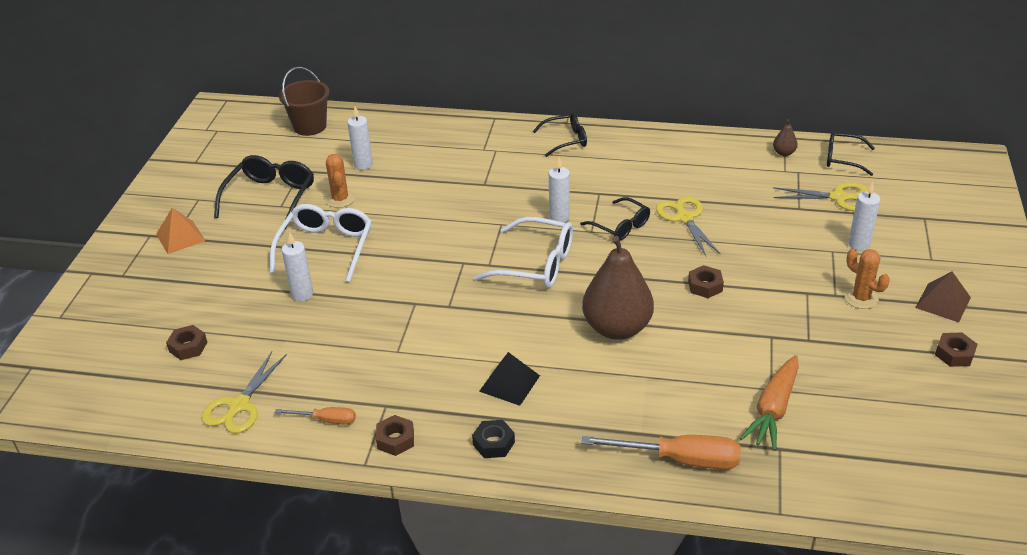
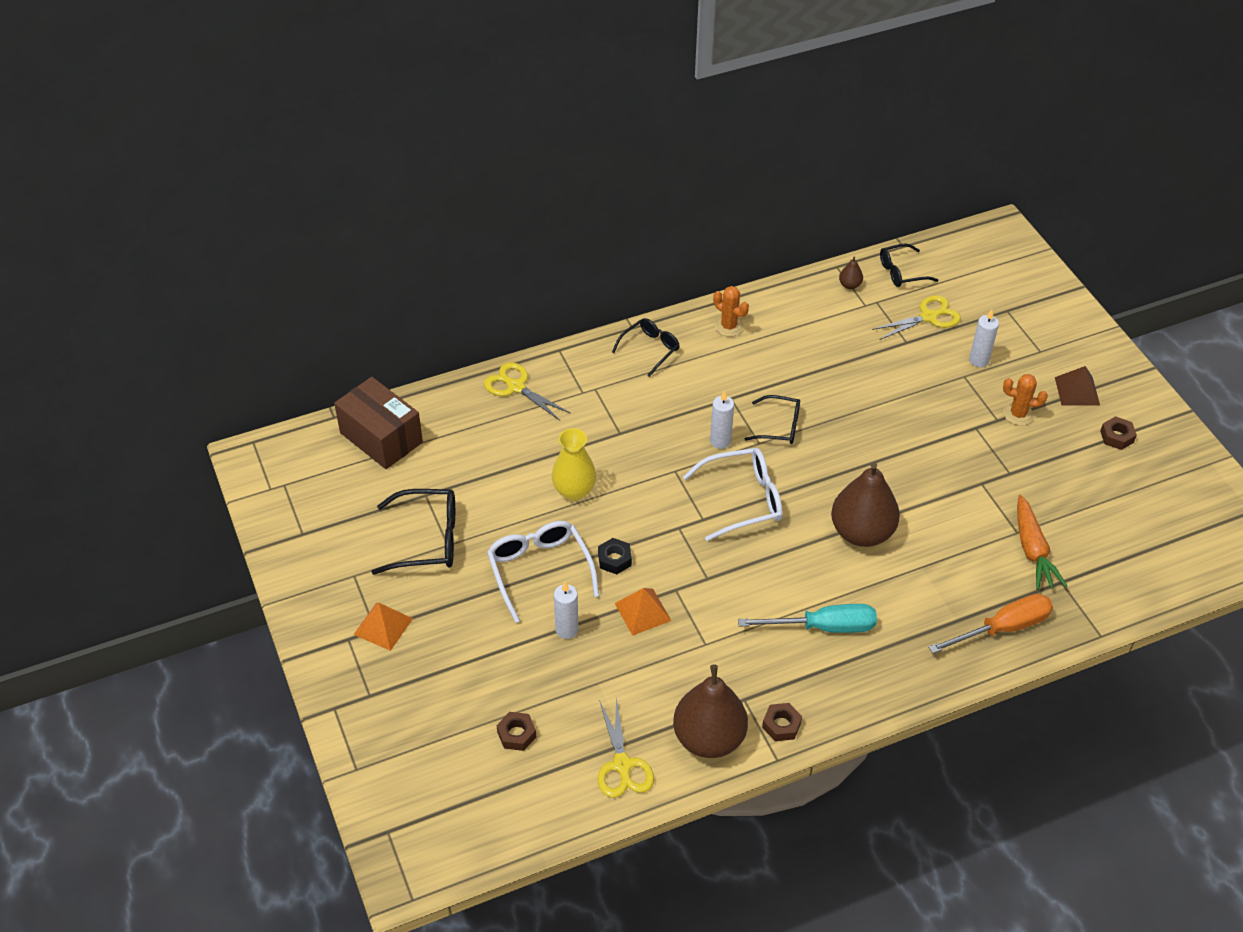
camera: 35 degrees left, 10 degrees up
black glasses [214,155,314,229] -> black glasses turned 105 degrees clockwise [371,489,455,575]
orange screwdriver [275,407,356,425] -> brown pear [673,664,748,758]
brown bucket [279,67,330,136] -> brown box [334,377,423,469]
orange cactus [326,154,355,208] -> orange cactus moved to [713,286,749,337]
white candle [347,106,373,170] -> none
black nut [472,420,515,458] -> black nut moved to [598,538,632,574]
black pyramid [479,352,540,406] -> turquoise screwdriver [738,604,877,633]
yellow scissors [656,196,720,256] -> yellow scissors moved to [484,362,570,421]
brown nut [688,265,724,298] -> none
none -> yellow vase [552,428,596,501]
none -> orange pyramid [615,588,671,636]

